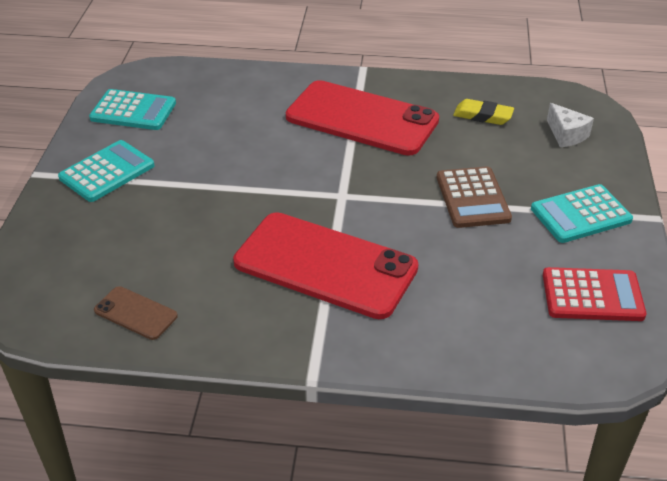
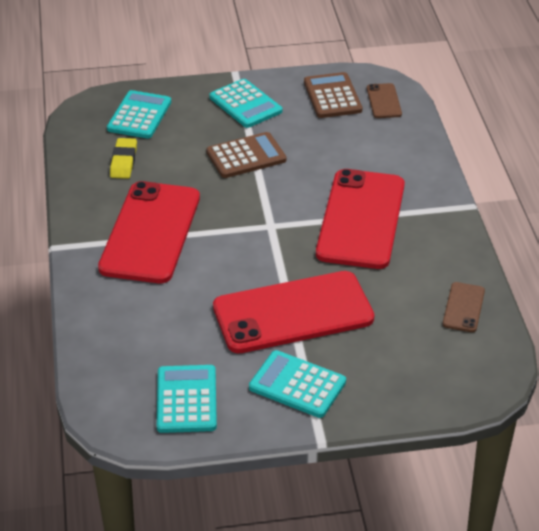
camera: 105 degrees left, 0 degrees up
red calculator [543,267,646,321] -> brown calculator [304,72,362,118]
white cheese [547,103,594,147] -> turquoise calculator [107,90,171,139]
none -> red phone [213,271,374,353]
none -> brown phone [367,83,402,118]

